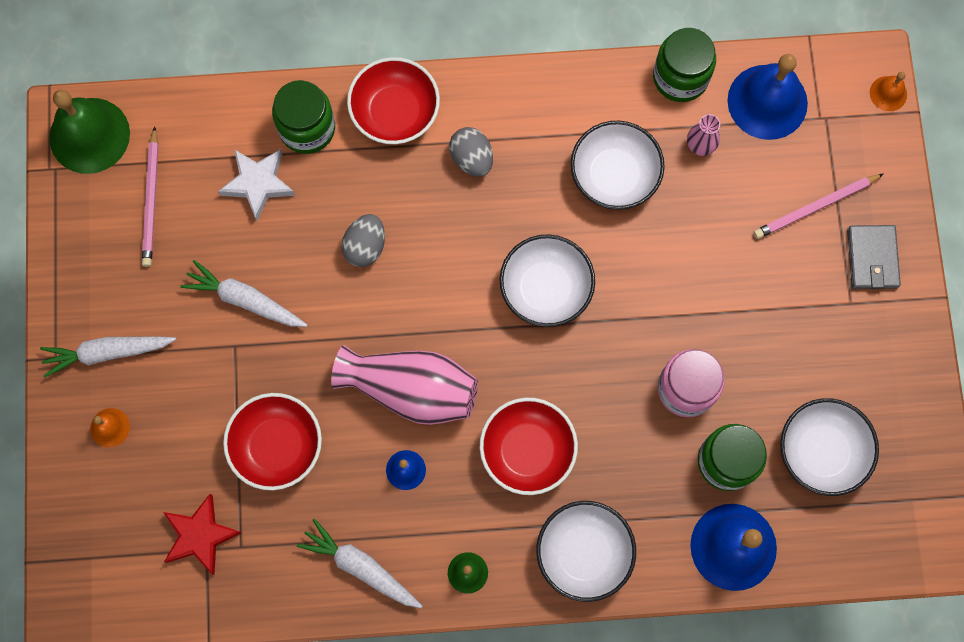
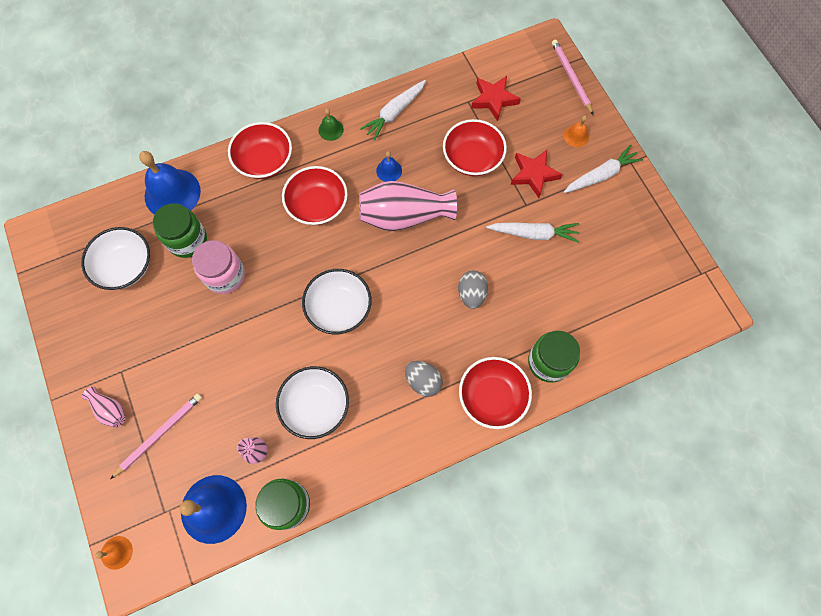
camera: 160 degrees right, 5 degrees down
green bell [49,90,130,174] -> none
pink pencil [142,126,159,267] -> pink pencil moved to [552,40,593,115]
white star [218,149,295,221] -> none
white carrot [296,518,422,608] -> white carrot turned 120 degrees clockwise [360,80,426,141]
white bowl [536,501,636,602] -> red bowl [228,122,292,179]
grey wallet [847,225,901,289] -> pink vase [82,387,126,428]
none -> red star [510,150,563,198]

